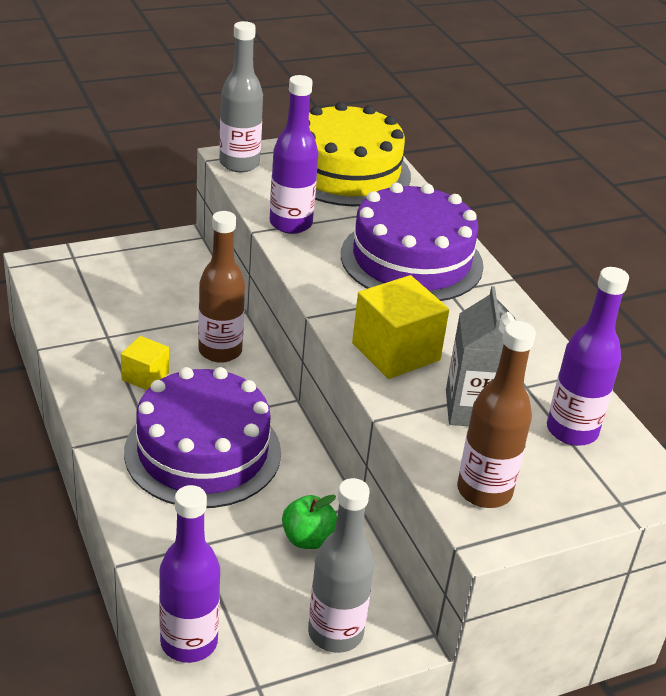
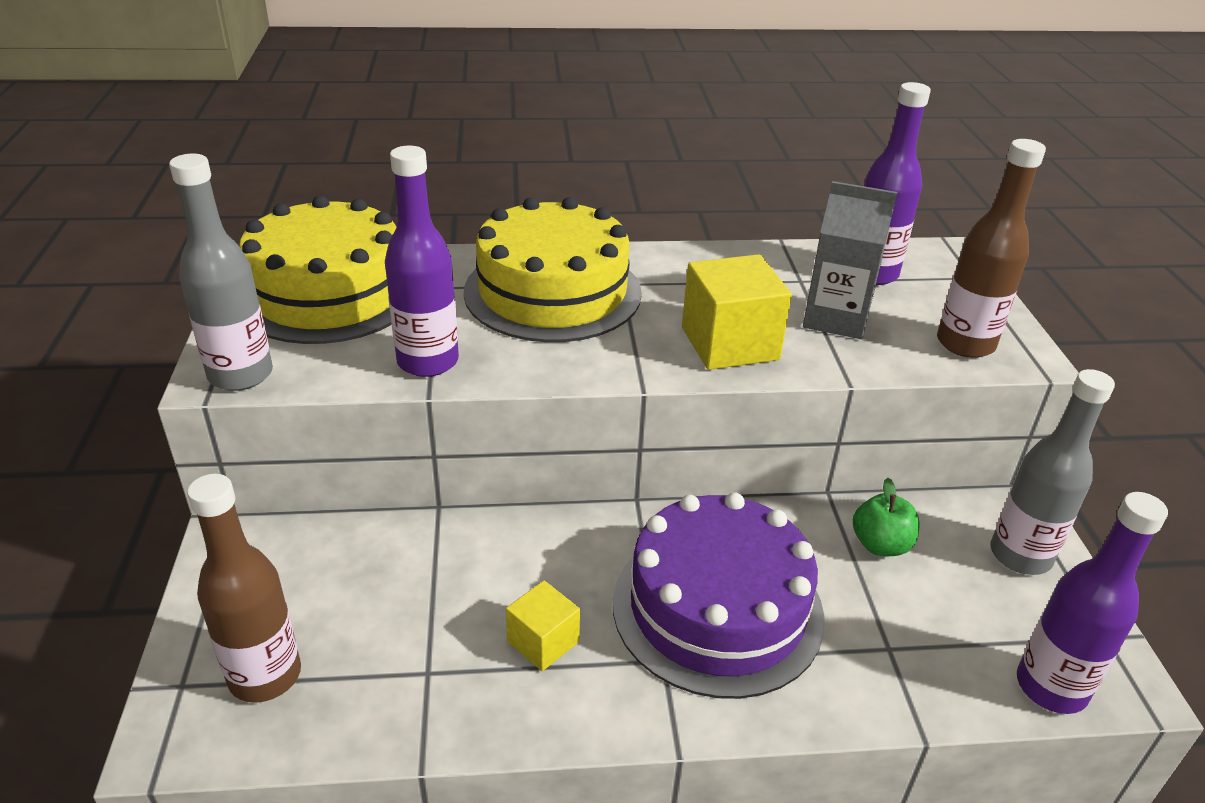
camera: 70 degrees left, 0 degrees up
brown bottle [198,211,245,363] -> brown bottle moved to [187,474,301,703]
purple cake [341,183,484,301] -> yellow cake [464,197,642,342]

